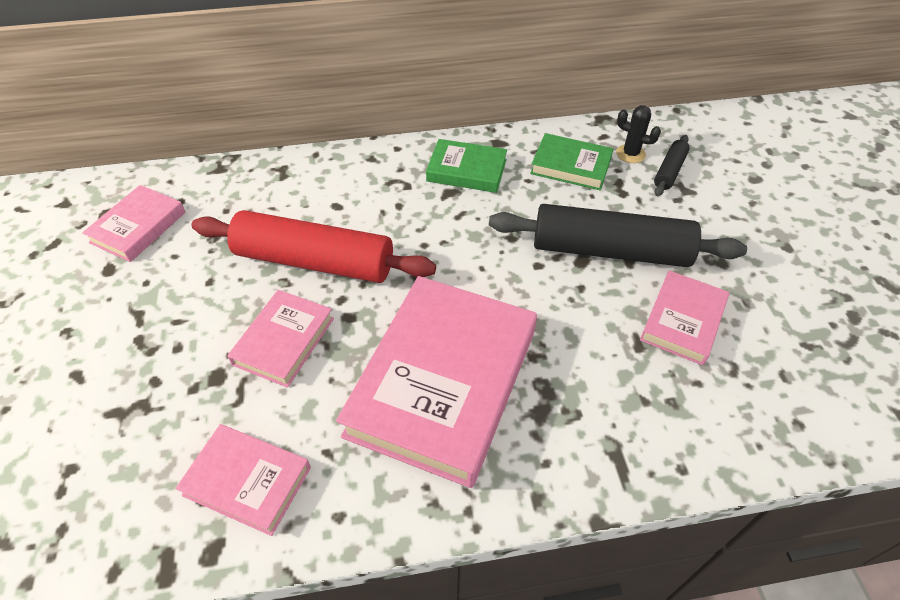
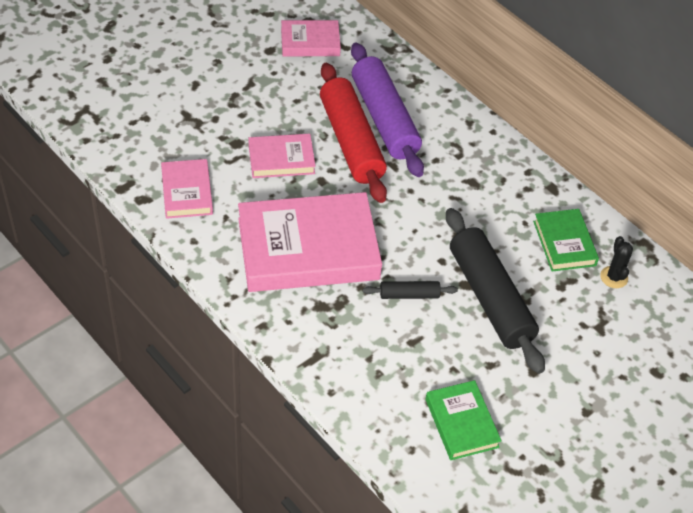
camera: 55 degrees right, 0 degrees up
green book [426,139,507,193] -> green book moved to [425,380,502,460]
pink book [640,270,729,365] -> none
black rolling pin [654,135,690,196] -> black rolling pin moved to [363,281,458,299]
none -> purple rolling pin [351,42,424,177]

